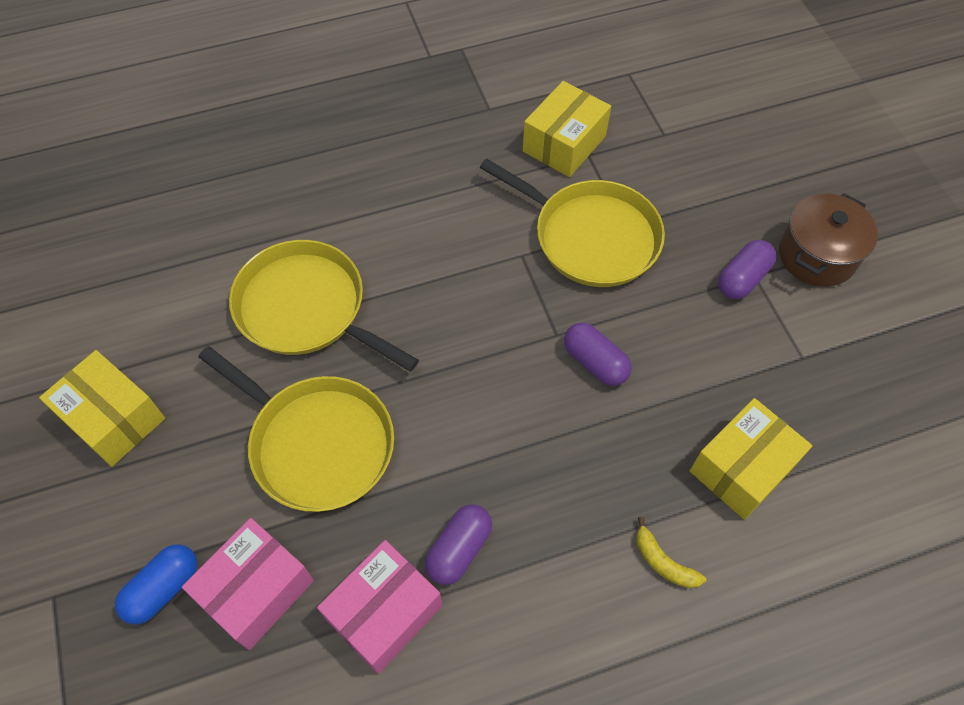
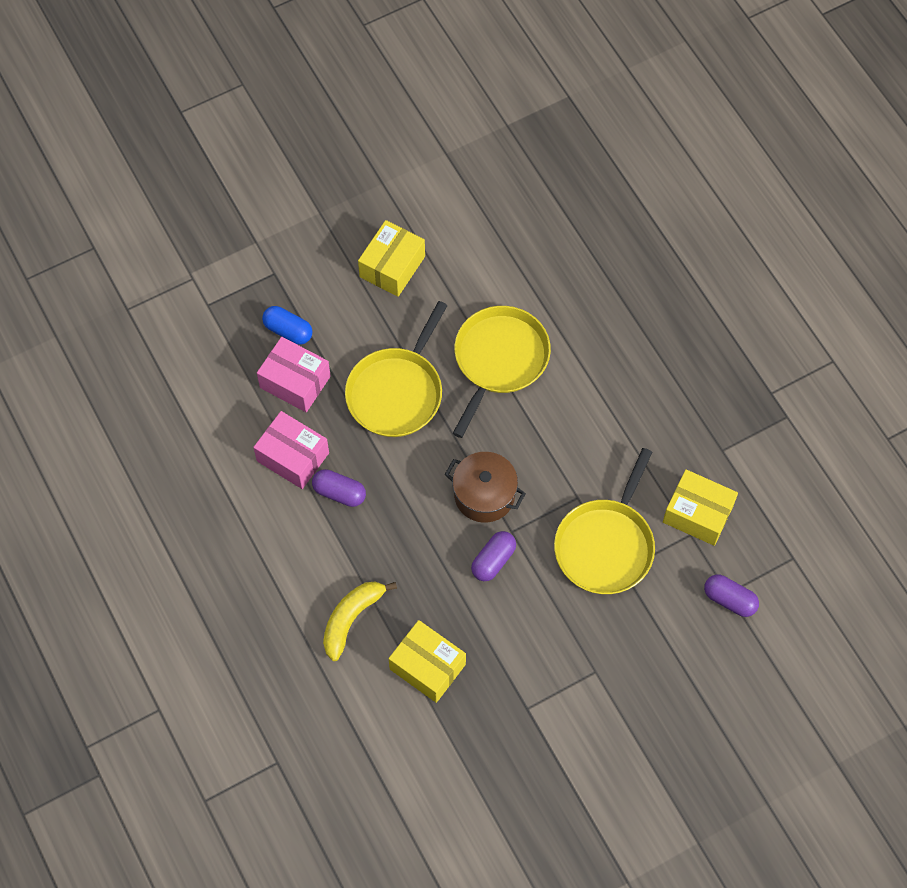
camera: 80 degrees right, 5 degrees up
yellow banana [636,517,706,588] -> yellow banana [323,582,397,661], size x1.72
purple capsule [718,240,776,299] -> purple capsule moved to [704,574,759,617]
brown pot [779,193,878,287] -> brown pot moved to [445,452,526,523]

